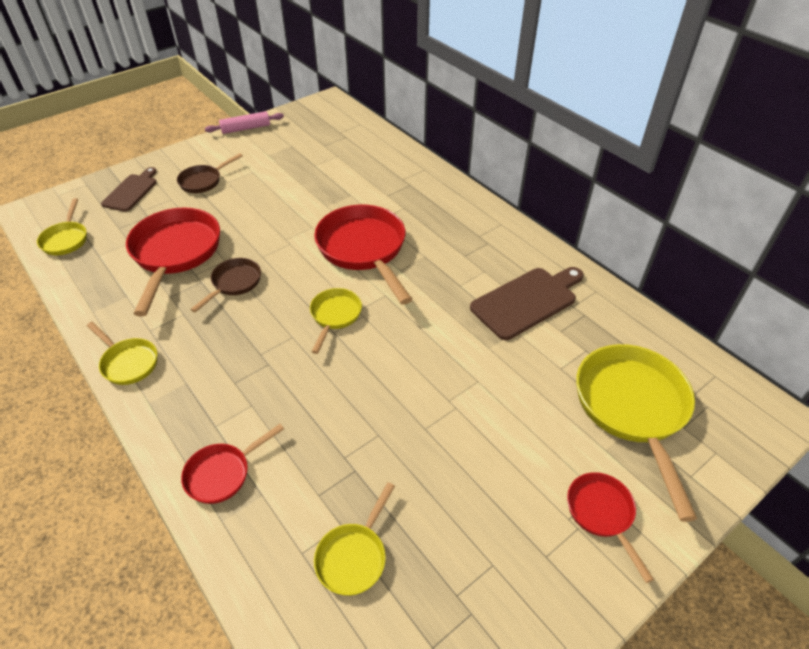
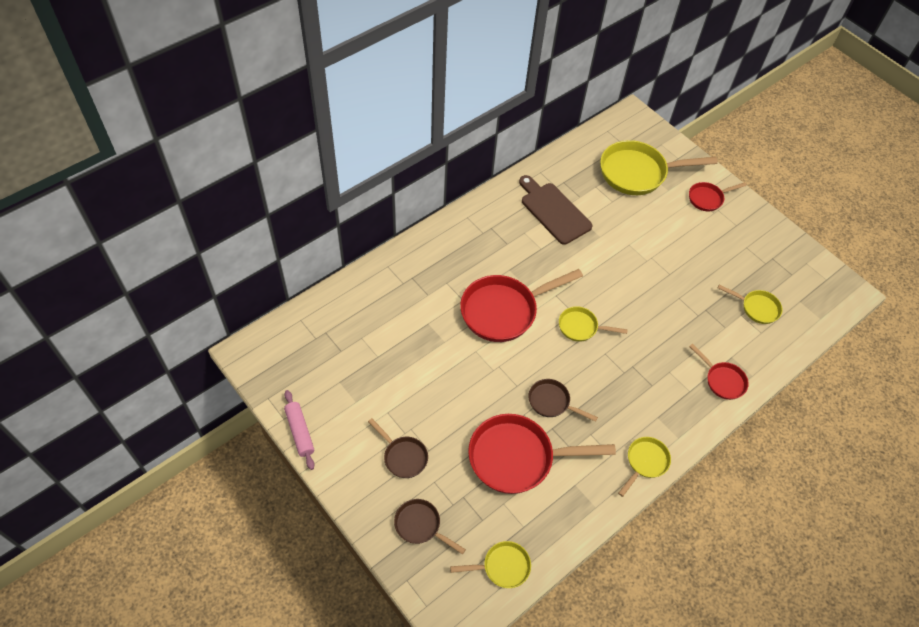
camera: 95 degrees left, 10 degrees up
brown cutting board [101,167,157,212] -> brown pan [394,499,466,554]

